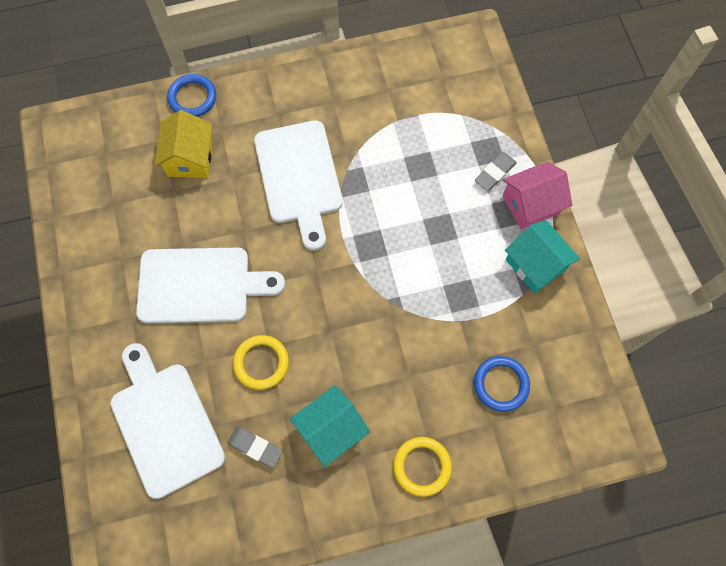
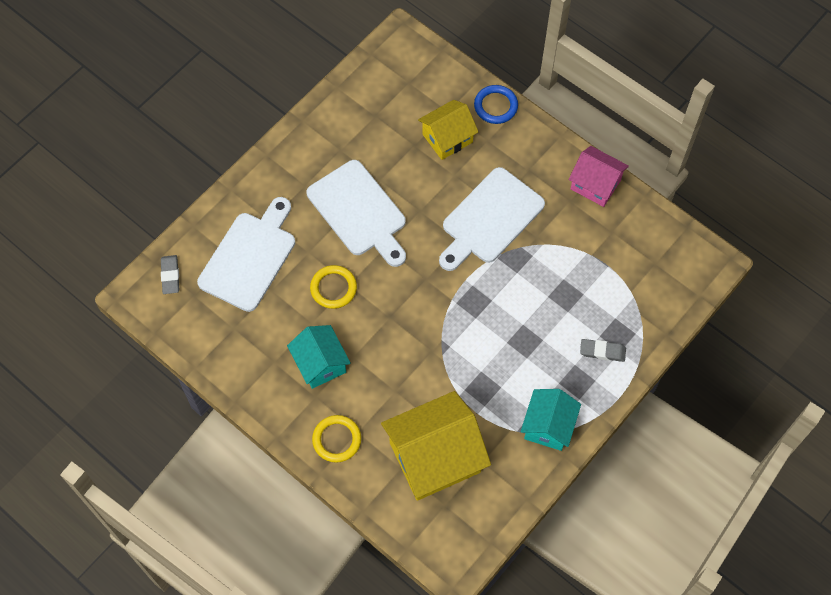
camera: 55 degrees right, 5 degrees down
grey eraser [227,426,283,468] -> grey eraser moved to [161,255,179,294]
turquoise house [290,385,370,467] -> turquoise house turned 45 degrees clockwise [287,325,351,389]
blue ring [474,356,530,412] -> yellow house [381,391,491,501]
pink house [503,162,572,230] -> pink house moved to [569,146,629,207]

